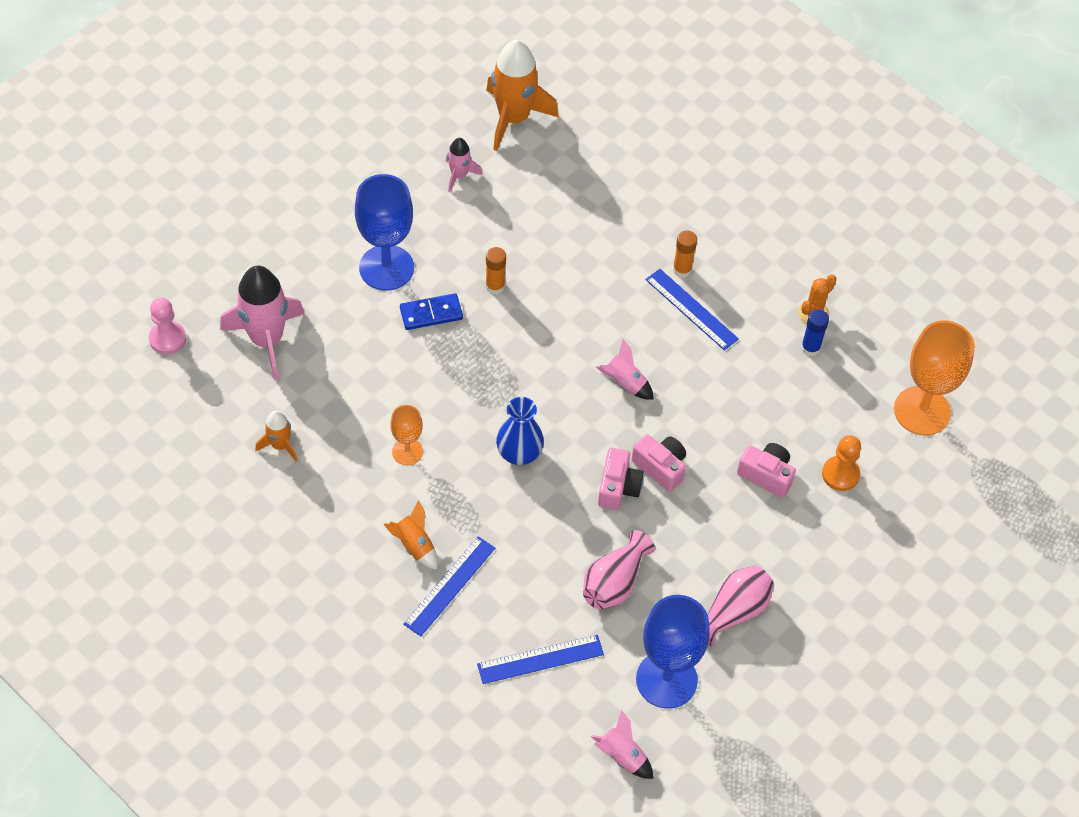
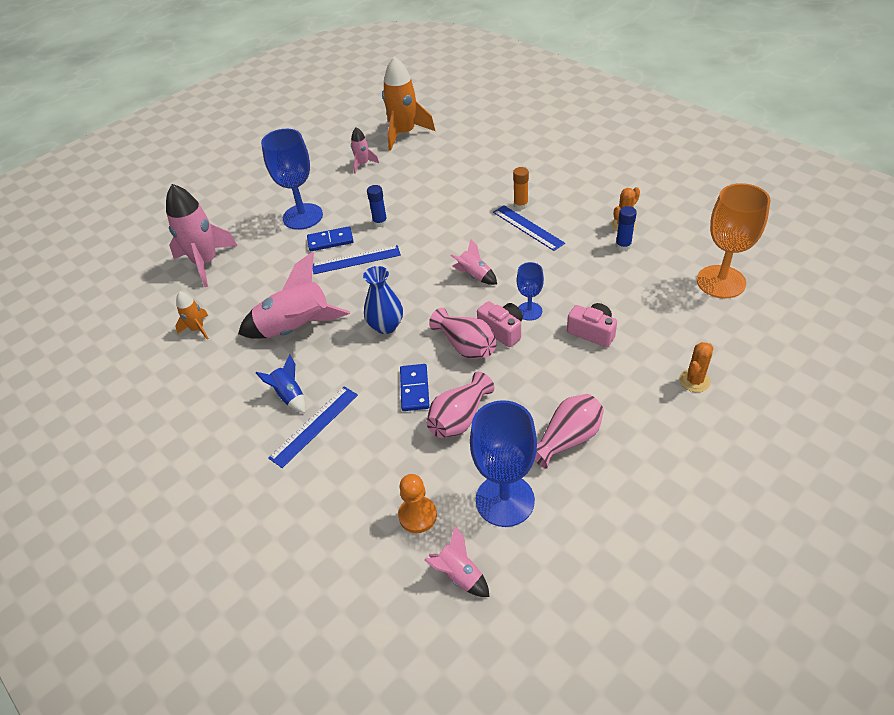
camera: 10 degrees right, 10 degrees down
pink pawn [149,298,186,354] -> none
orange rocket [383,500,438,570] -> blue rocket [256,354,306,413]
orange goblet [390,405,423,465] -> pink rocket [238,252,350,339]
blue ruler [477,635,604,684] -> blue ruler moved to [313,245,401,274]
orange glue stick [486,247,506,294] -> blue glue stick [367,185,388,227]
pink camera [598,448,644,510] -> pink vase [429,308,497,359]
orange pawn [822,435,861,491] -> orange pawn moved to [398,474,437,533]
none -> blue domino [400,364,430,411]
none -> blue goblet [517,262,544,321]
none -> orange cactus [679,342,713,392]

